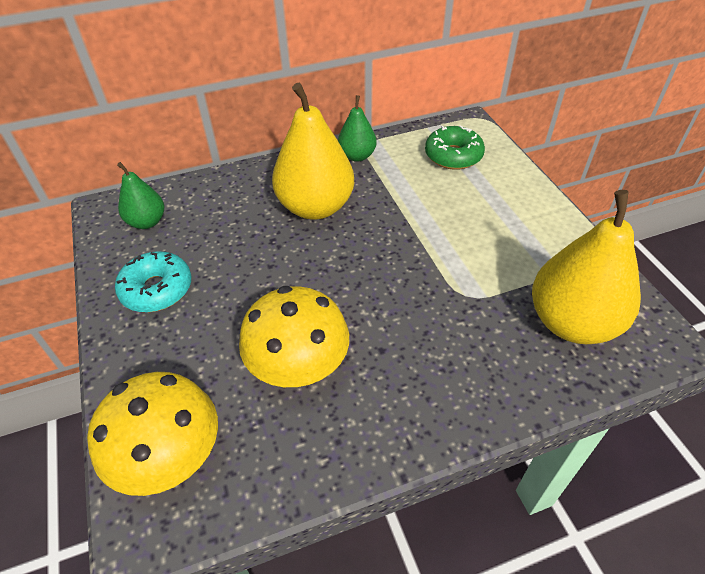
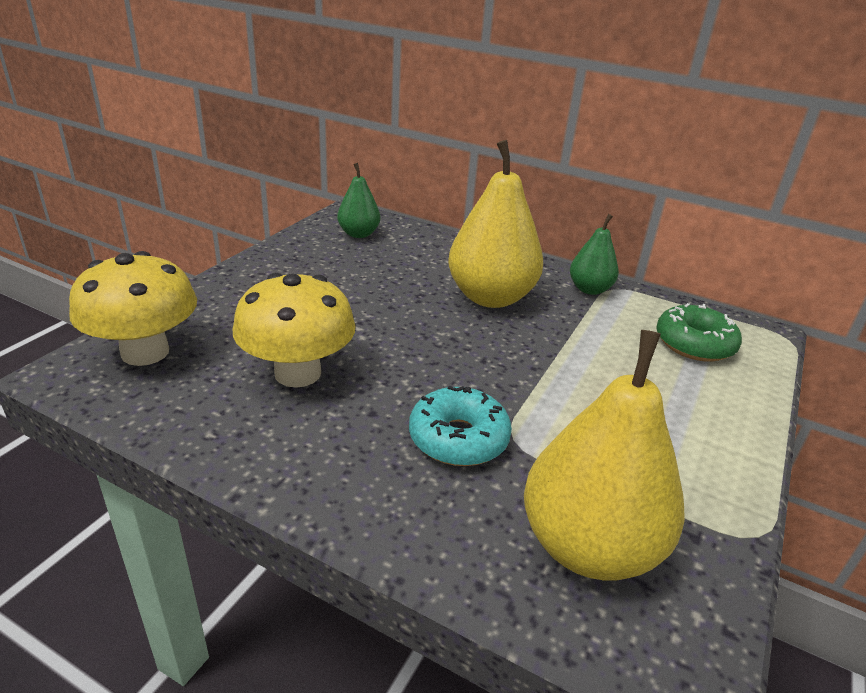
camera: 45 degrees right, 15 degrees down
turquoise donut [115,251,191,312] -> turquoise donut moved to [409,386,512,466]

